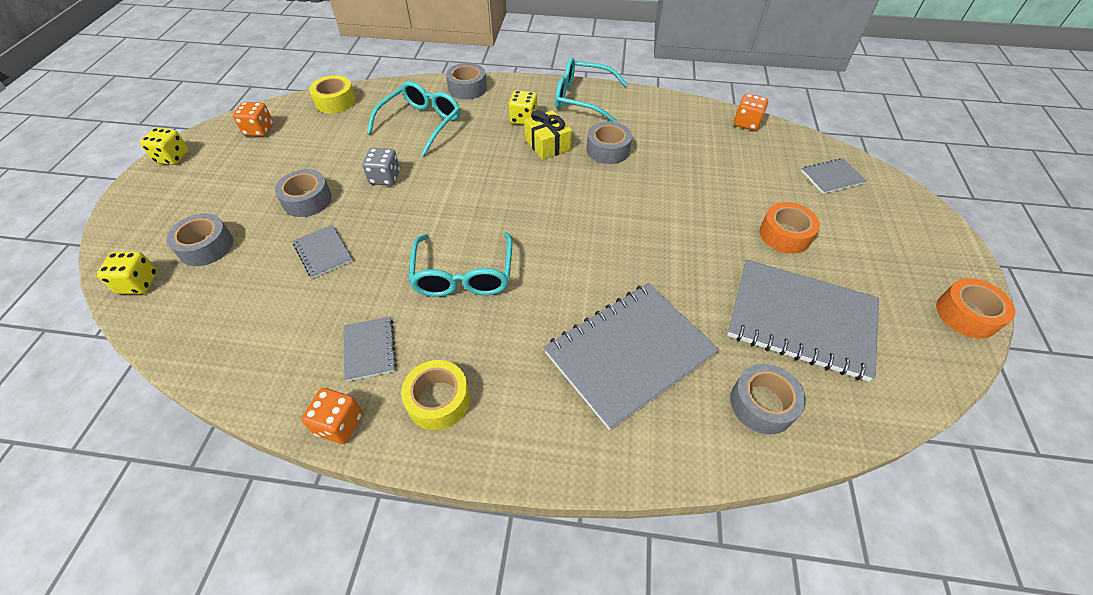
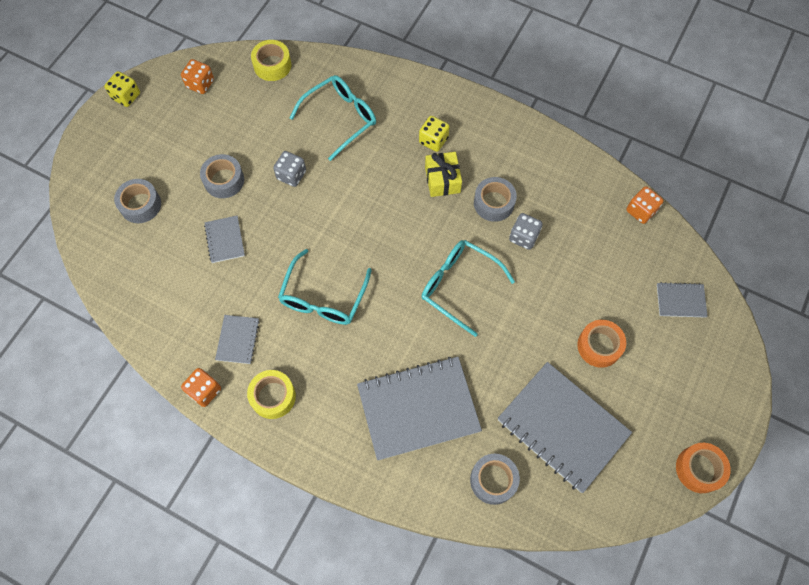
camera: 20 degrees right, 15 degrees up
yellow dice [97,252,157,294] -> none
grey tape [446,63,487,100] -> none
turquoise glasses [555,58,628,122] -> turquoise glasses moved to [421,240,515,337]
none -> grey dice [509,213,543,250]

